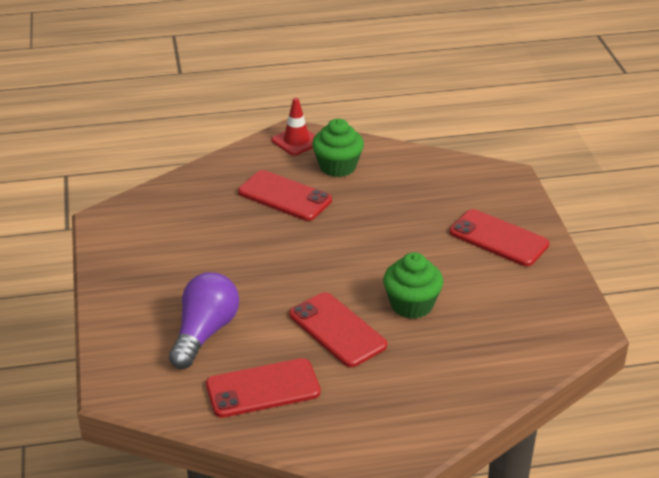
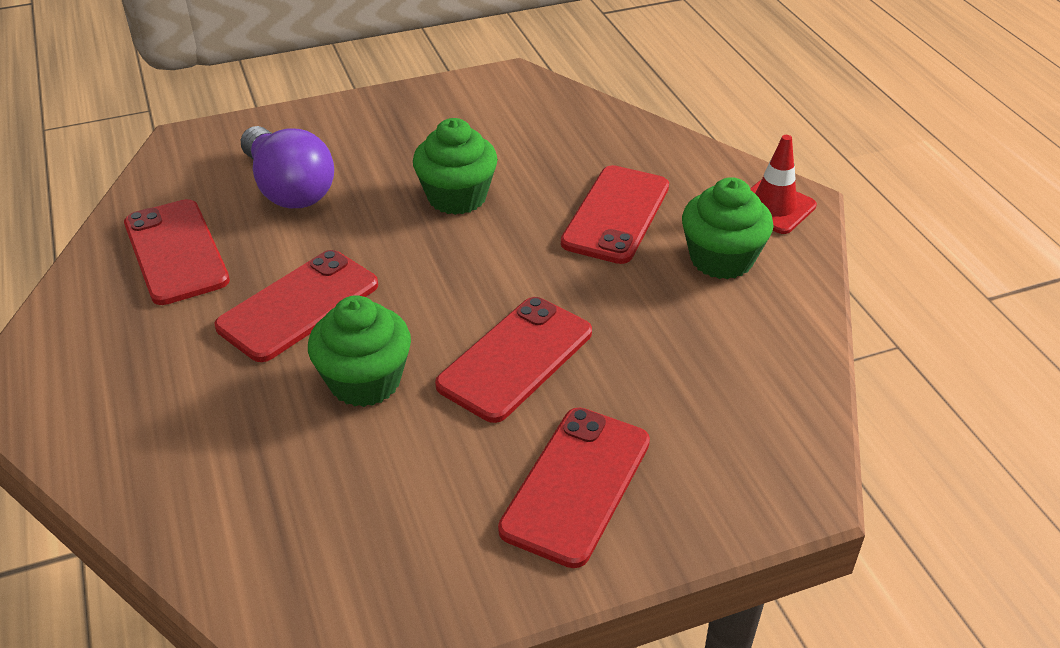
camera: 80 degrees right, 5 degrees up
purple light bulb [169,272,239,369] -> purple light bulb turned 45 degrees clockwise [241,126,334,208]
none -> green cupcake [413,118,498,215]
none -> red phone [435,297,592,423]

